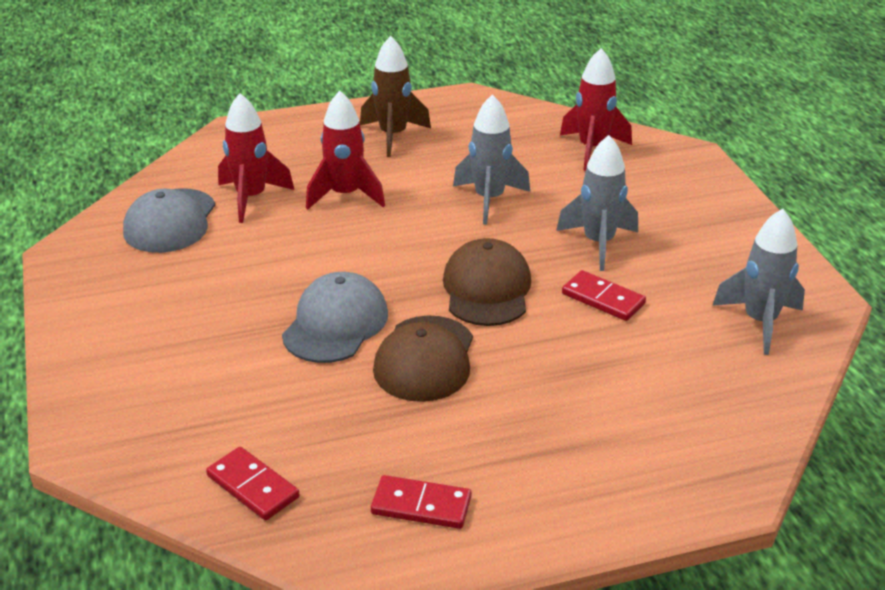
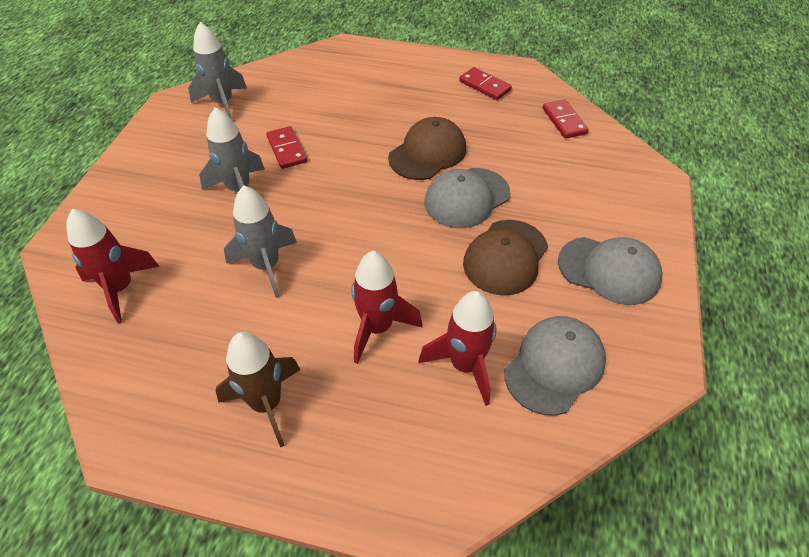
camera: 150 degrees left, 15 degrees up
brown cap [443,238,531,326] -> brown cap moved to [463,220,548,296]
none -> grey cap [558,237,662,305]

